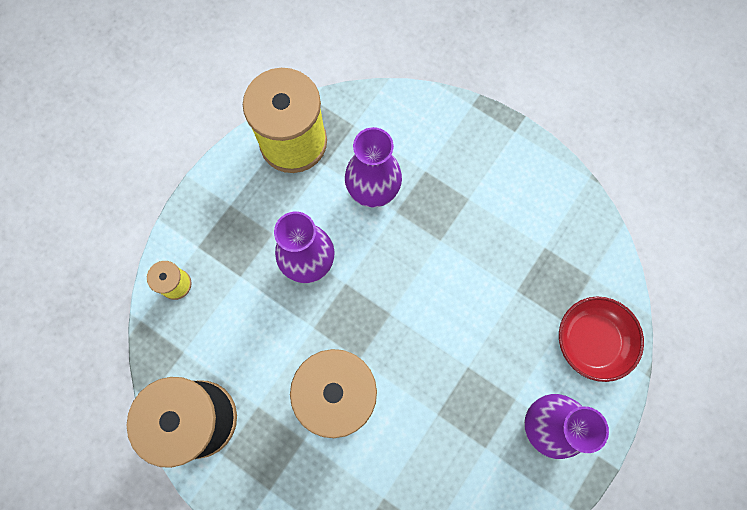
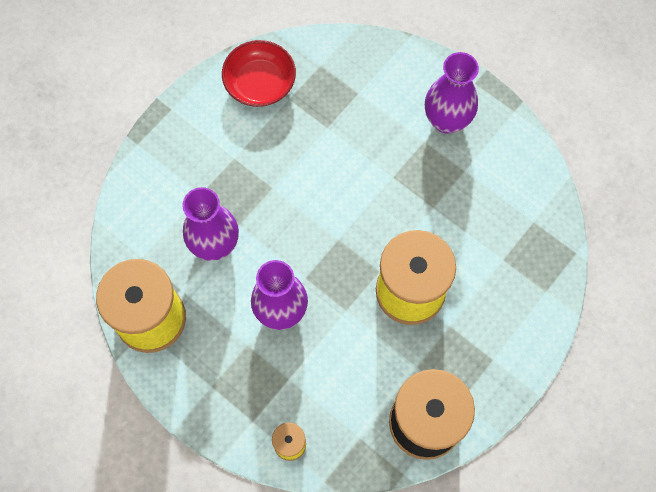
camera: 85 degrees left, 5 degrees down
red bowl [559,297,644,382] -> red bowl moved to [222,40,296,107]

